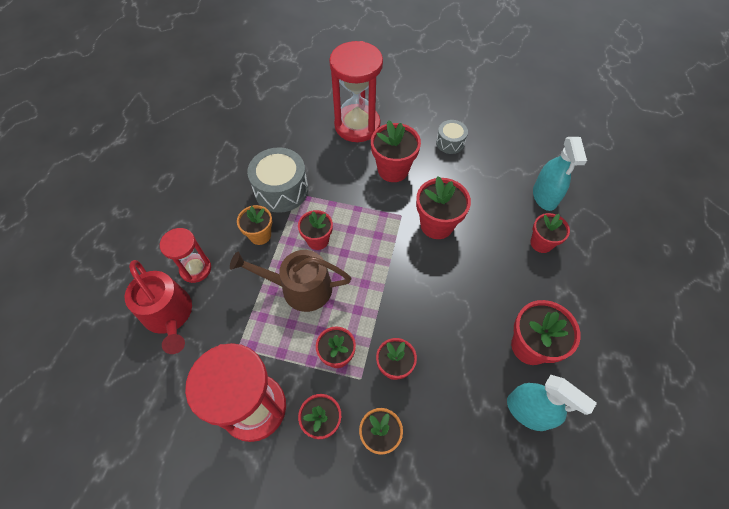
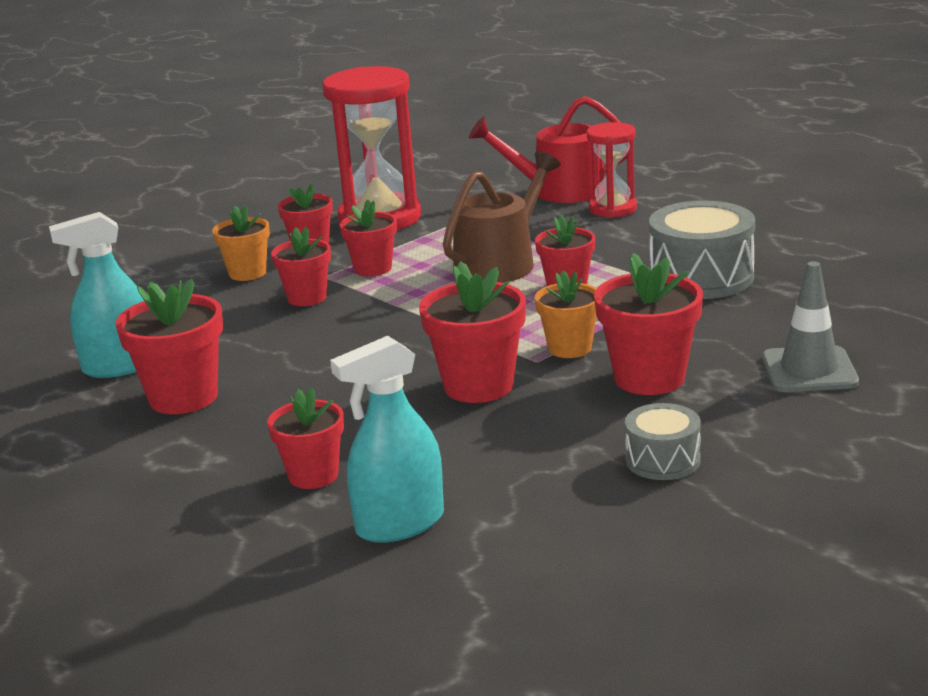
camera: 125 degrees right, 35 degrees down
orange flower pot [237,205,272,245] -> orange flower pot moved to [535,270,597,358]
red hourglass [329,41,383,142] -> grey traffic cone [762,261,859,392]
turquoise spray bottle [533,137,587,211] -> turquoise spray bottle turned 60 degrees counterclockwise [330,336,444,543]

